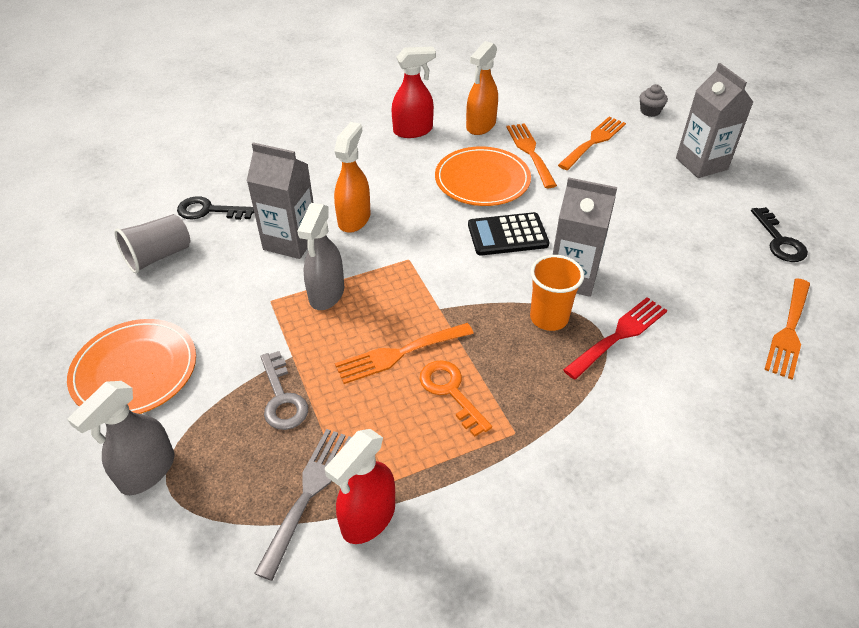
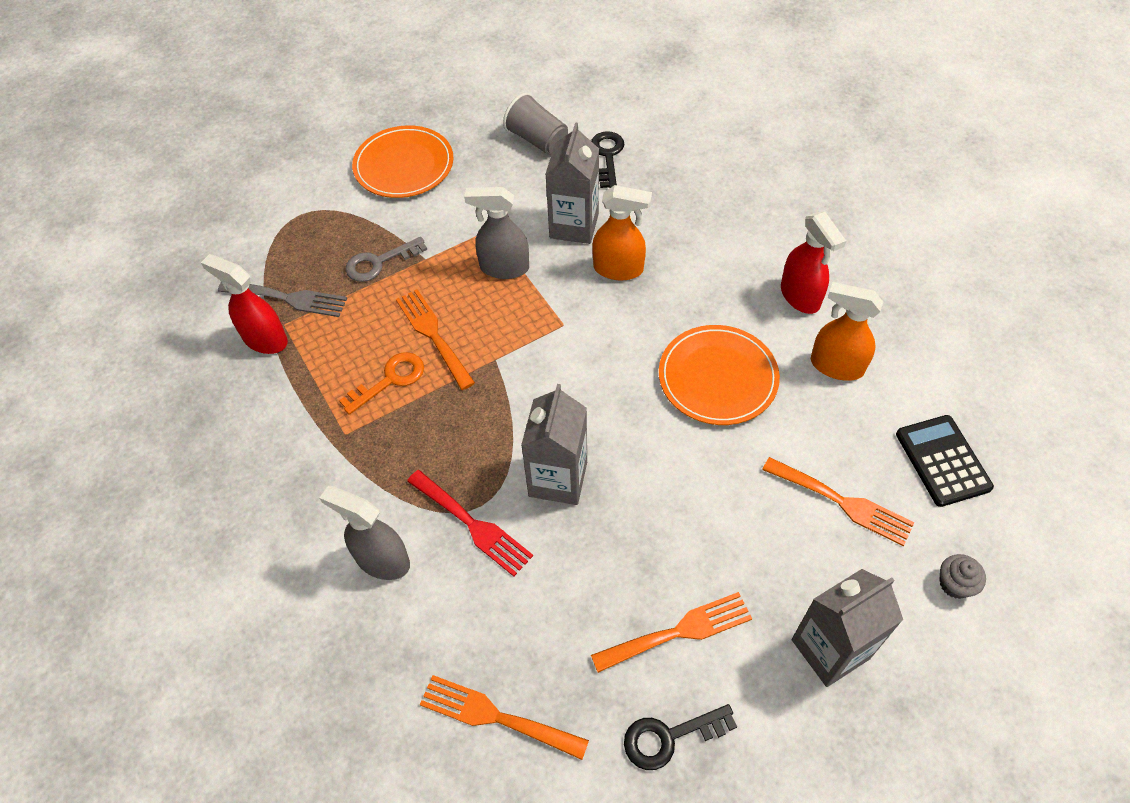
camera: 85 degrees right, 10 degrees up
grey spray bottle [67,381,174,495] -> grey spray bottle moved to [320,486,410,580]
black calculator [468,212,550,256] -> black calculator moved to [896,415,994,507]
orange fork [506,123,557,188] -> orange fork moved to [591,592,752,673]
orange cup [530,255,584,331] -> none

